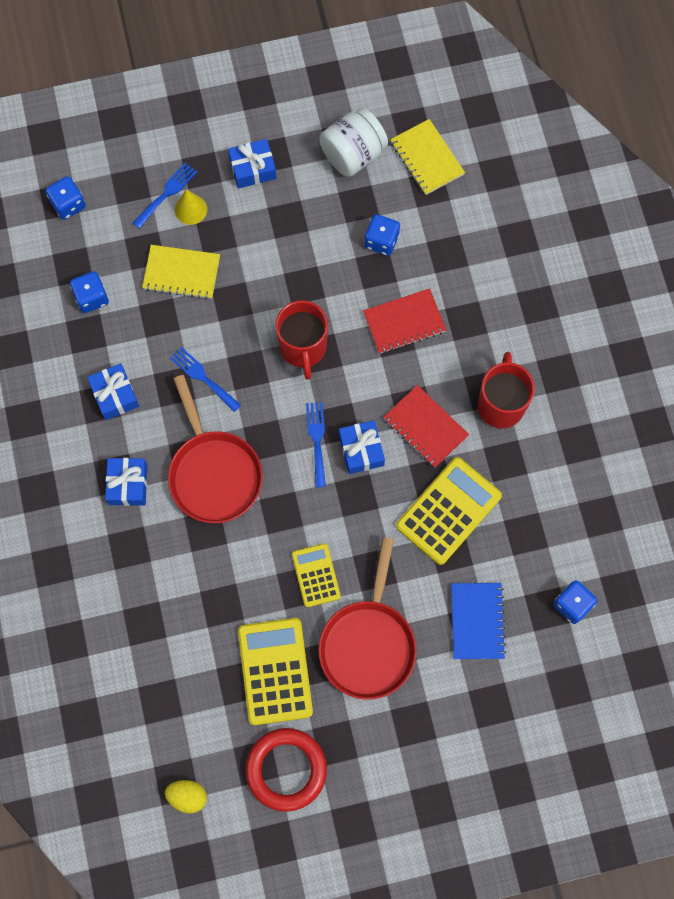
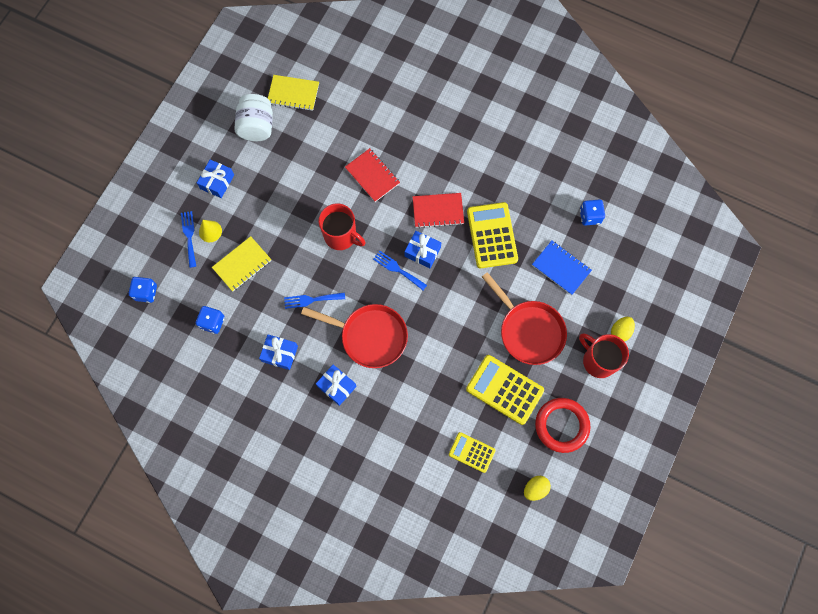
camera: 50 degrees left, 0 degrees up
yellow calculator [292,543,341,607] -> yellow calculator moved to [449,432,496,473]
red notebook [363,288,446,354] -> red notebook turned 60 degrees counterclockwise [345,148,400,202]
blue dice [364,214,400,256] -> none
red mug [478,352,535,428] -> red mug moved to [579,333,629,378]
none -> yellow egg [611,317,635,342]

